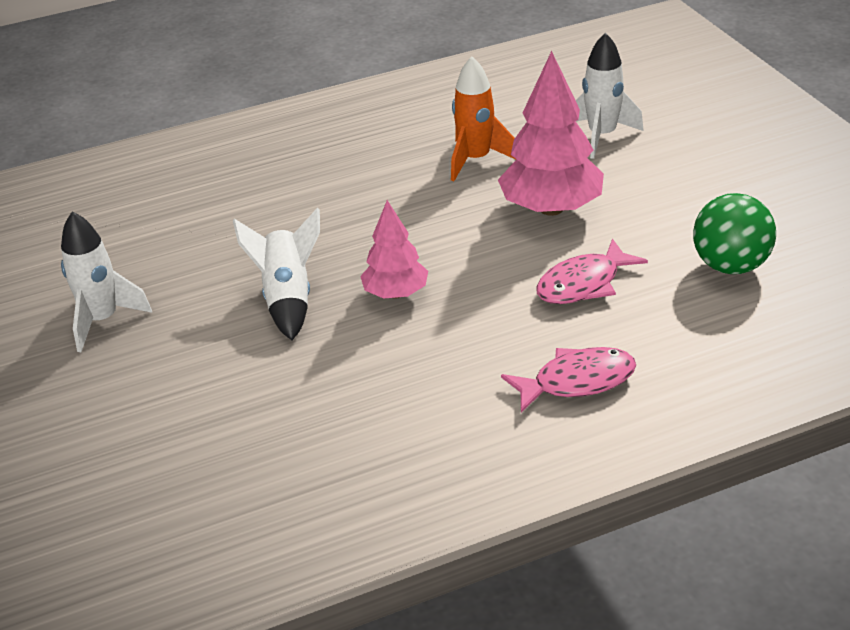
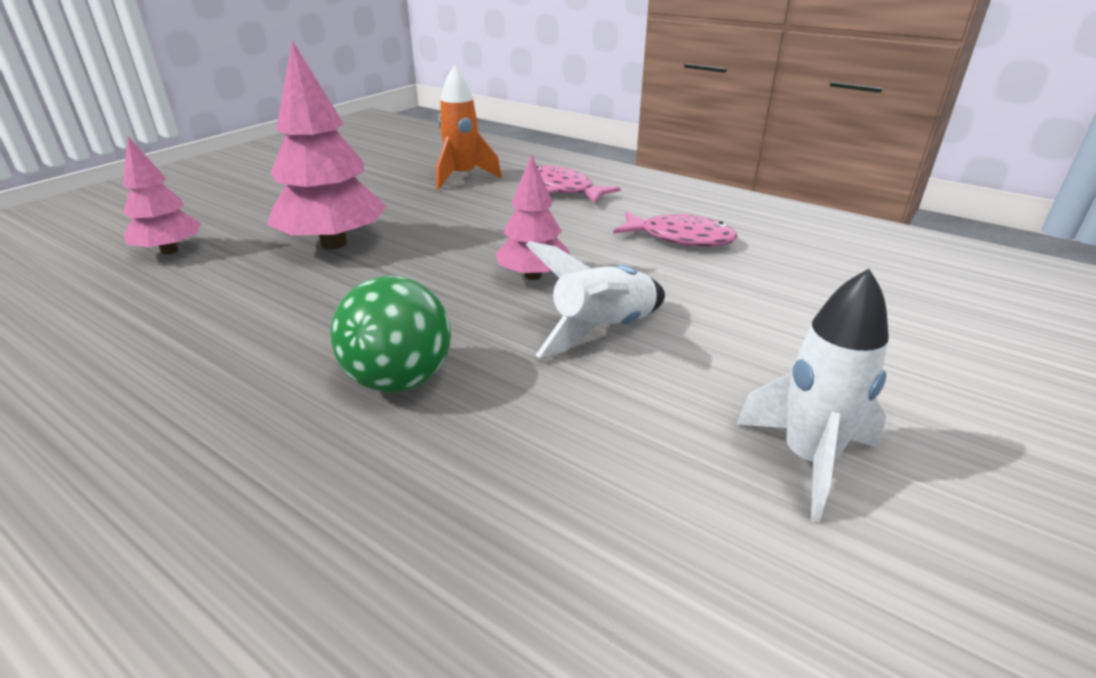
camera: 125 degrees left, 5 degrees down
orange rocket [451,56,515,181] -> orange rocket moved to [436,66,502,190]
pink fish [536,239,648,304] -> pink fish moved to [613,211,738,247]
white rocket [576,33,644,159] -> pink tree [123,136,201,255]
green ball [693,193,776,274] -> green ball moved to [330,276,451,393]

